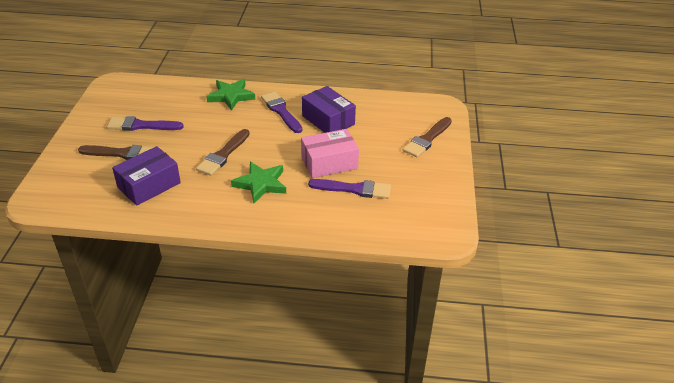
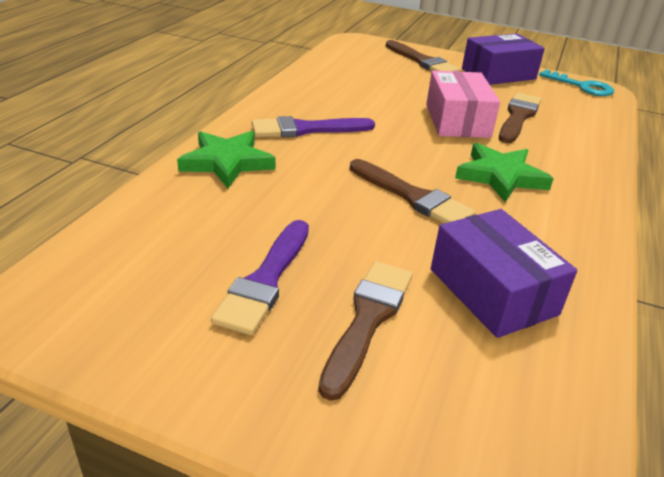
camera: 75 degrees left, 5 degrees down
purple box [302,86,356,133] -> purple box moved to [462,34,545,85]
purple brush [308,179,391,199] -> brown brush [499,92,541,143]
none -> turquoise key [539,70,614,96]

